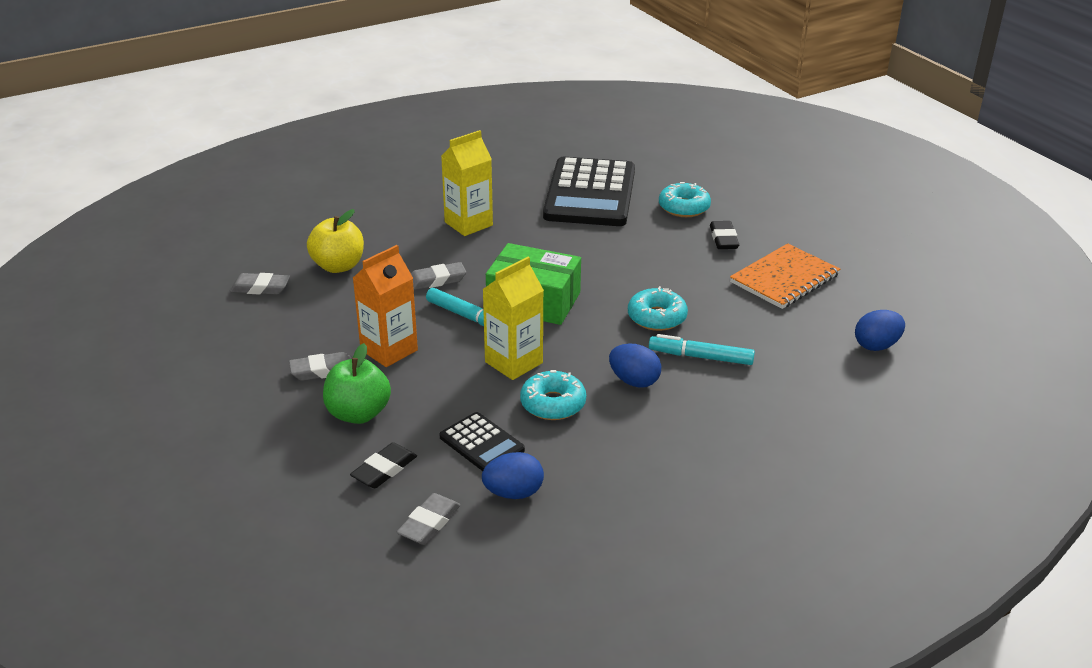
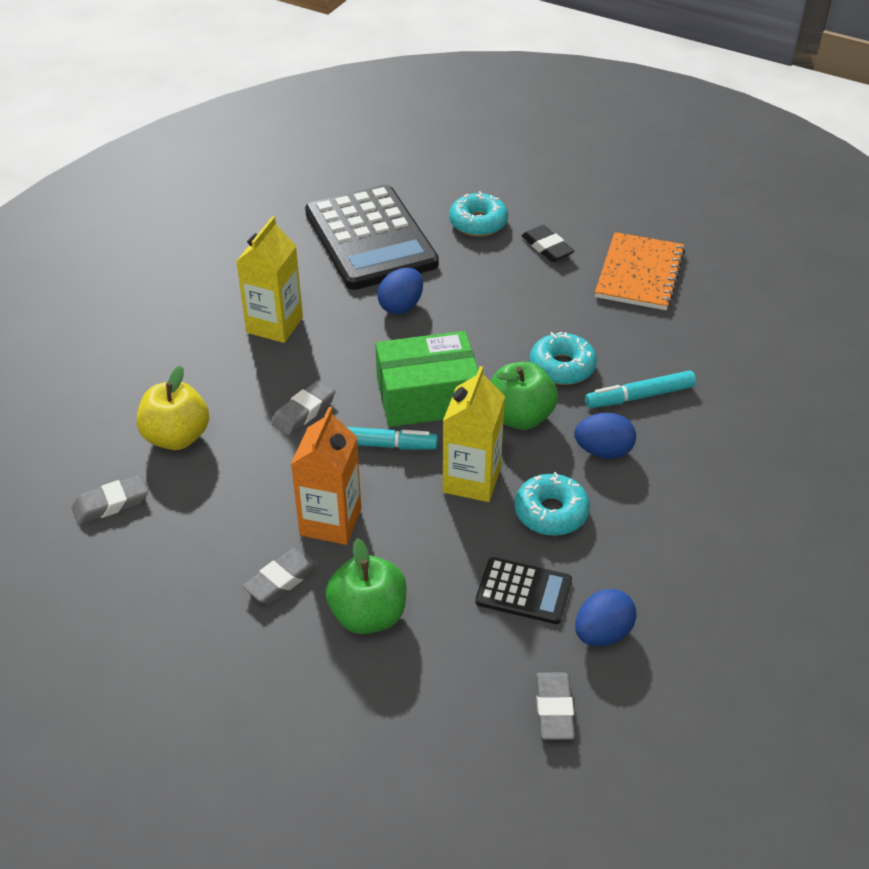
camera: 30 degrees left, 10 degrees up
black eraser [350,442,417,488] -> none
blue egg [855,310,905,351] -> blue egg moved to [377,268,423,314]
none -> green apple [491,362,558,430]

